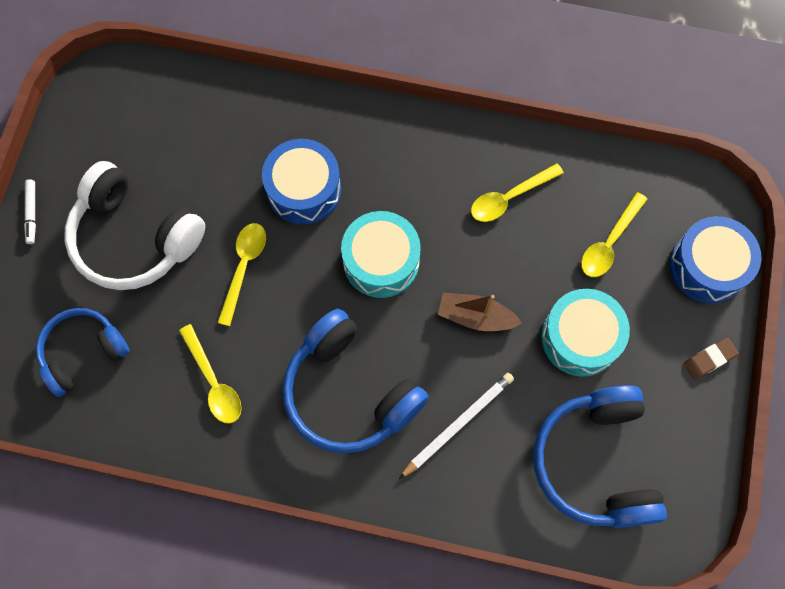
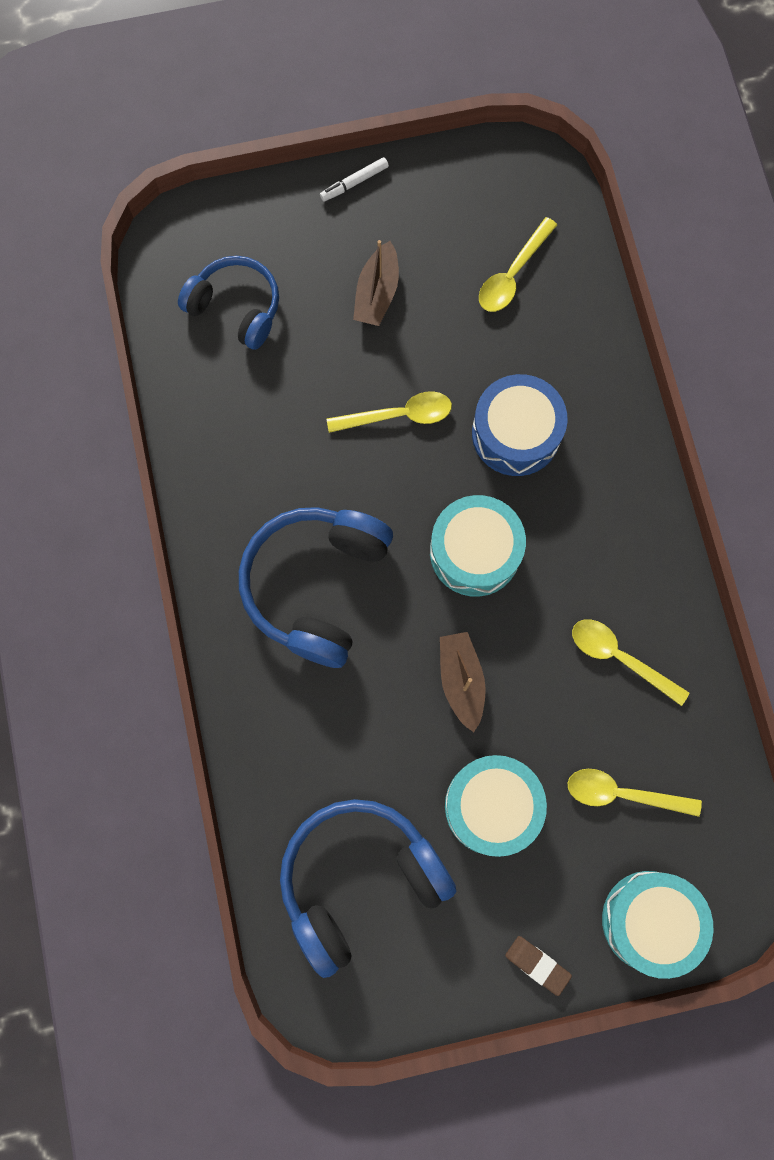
camera: 65 degrees right, 5 degrees up
white headphones [64,161,205,290] -> brown boat [353,240,399,326]
yellow spoon [179,324,241,424] -> yellow spoon moved to [479,217,557,312]
white pencil [399,373,514,479] -> none
blue drum [670,216,761,303] -> turquoise drum [602,871,714,979]

